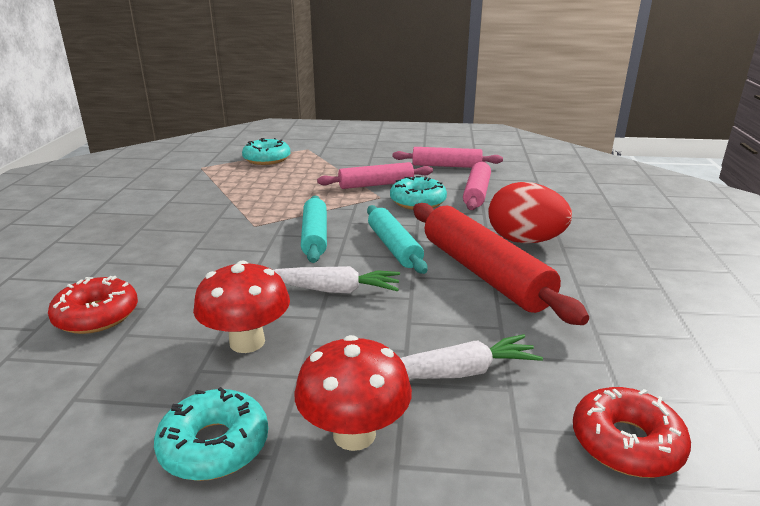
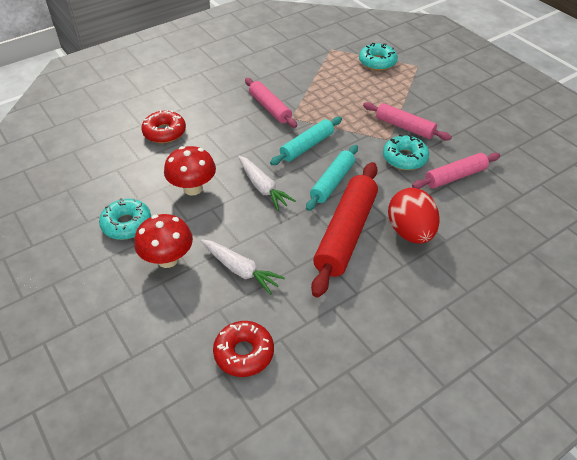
camera: 50 degrees right, 20 degrees up
pink rolling pin [393,147,503,168] -> pink rolling pin moved to [245,78,297,128]

